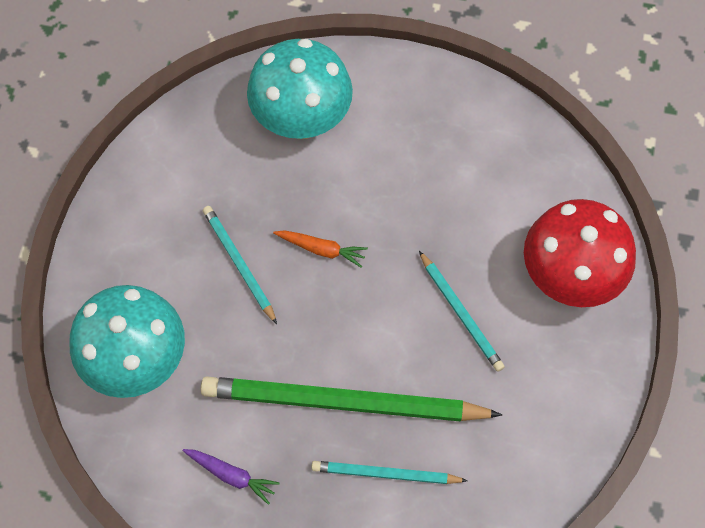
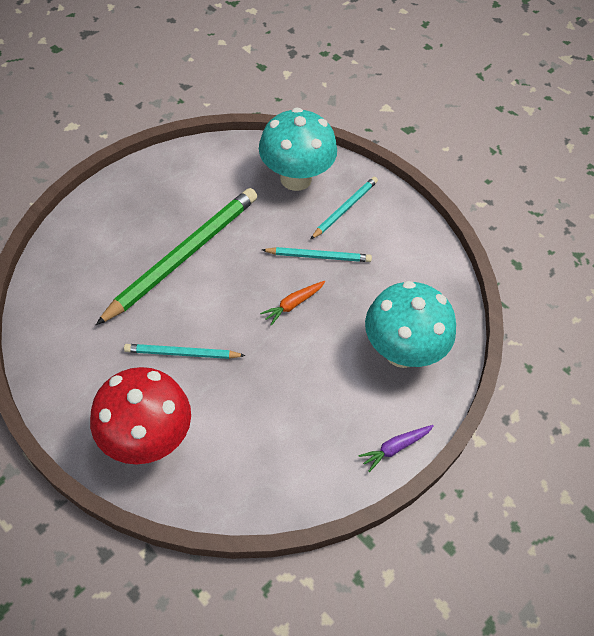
camera: 120 degrees right, 10 degrees down
purple carrot [183,449,280,505] -> purple carrot moved to [358,425,434,472]
turquoise pencil [311,461,468,484] -> turquoise pencil moved to [310,177,378,240]

